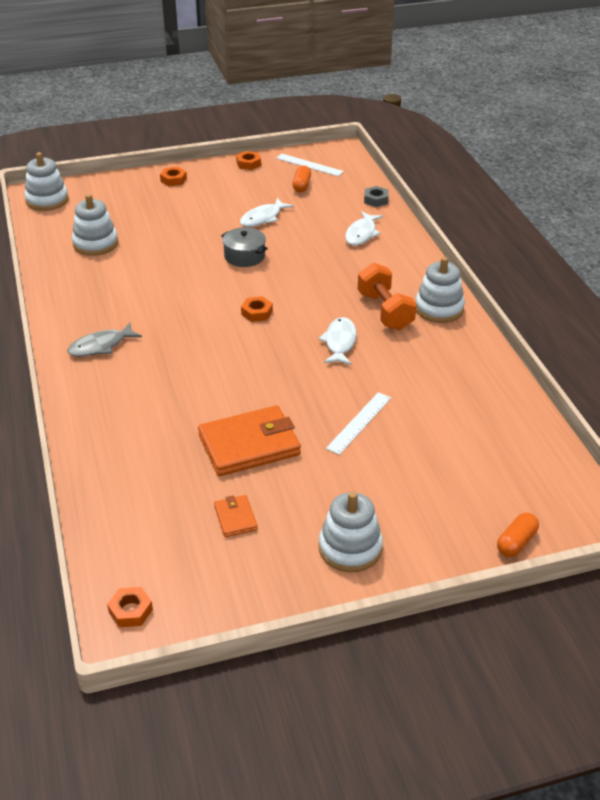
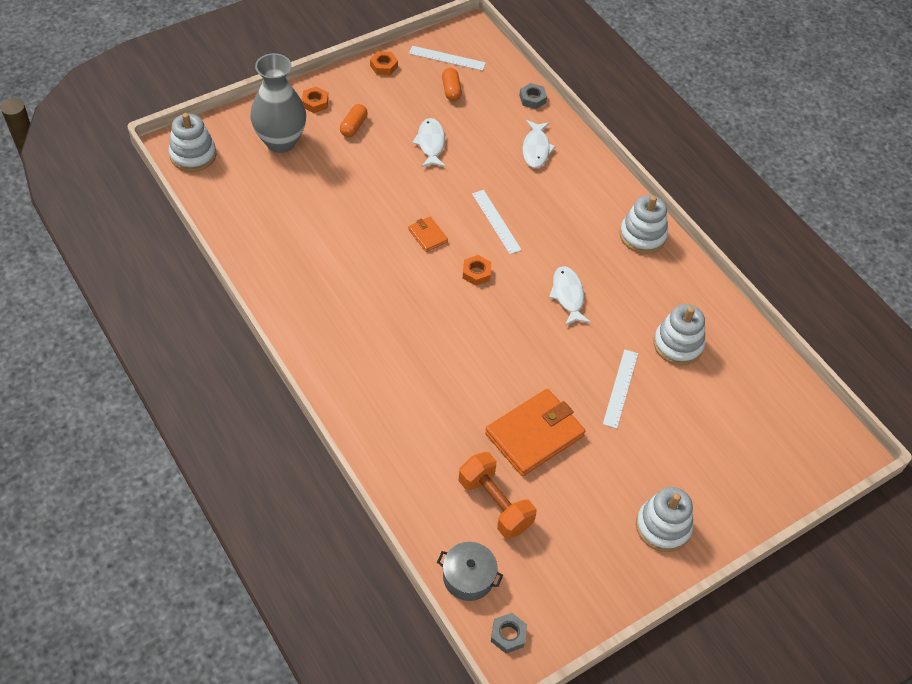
camera: 20 degrees left, 15 degrees up
grey fish [67,323,142,357] -> none
white stacking toy [72,194,118,256] -> white stacking toy moved to [653,304,705,365]
orange nut [107,587,153,627] -> grey nut [491,613,527,653]
orange wallet [214,495,258,537] -> orange wallet moved to [408,217,448,252]
grey pot [221,227,268,267] -> grey pot moved to [437,542,503,601]
white fish [240,198,294,227] -> white fish turned 150 degrees clockwise [412,118,446,167]
orange dumbbell [358,263,417,330] -> orange dumbbell moved to [459,452,536,539]
orange capsule [497,512,539,557] -> orange capsule moved to [340,104,367,137]
none -> grey vase [250,53,306,153]
none -> white ruler [472,190,522,254]

